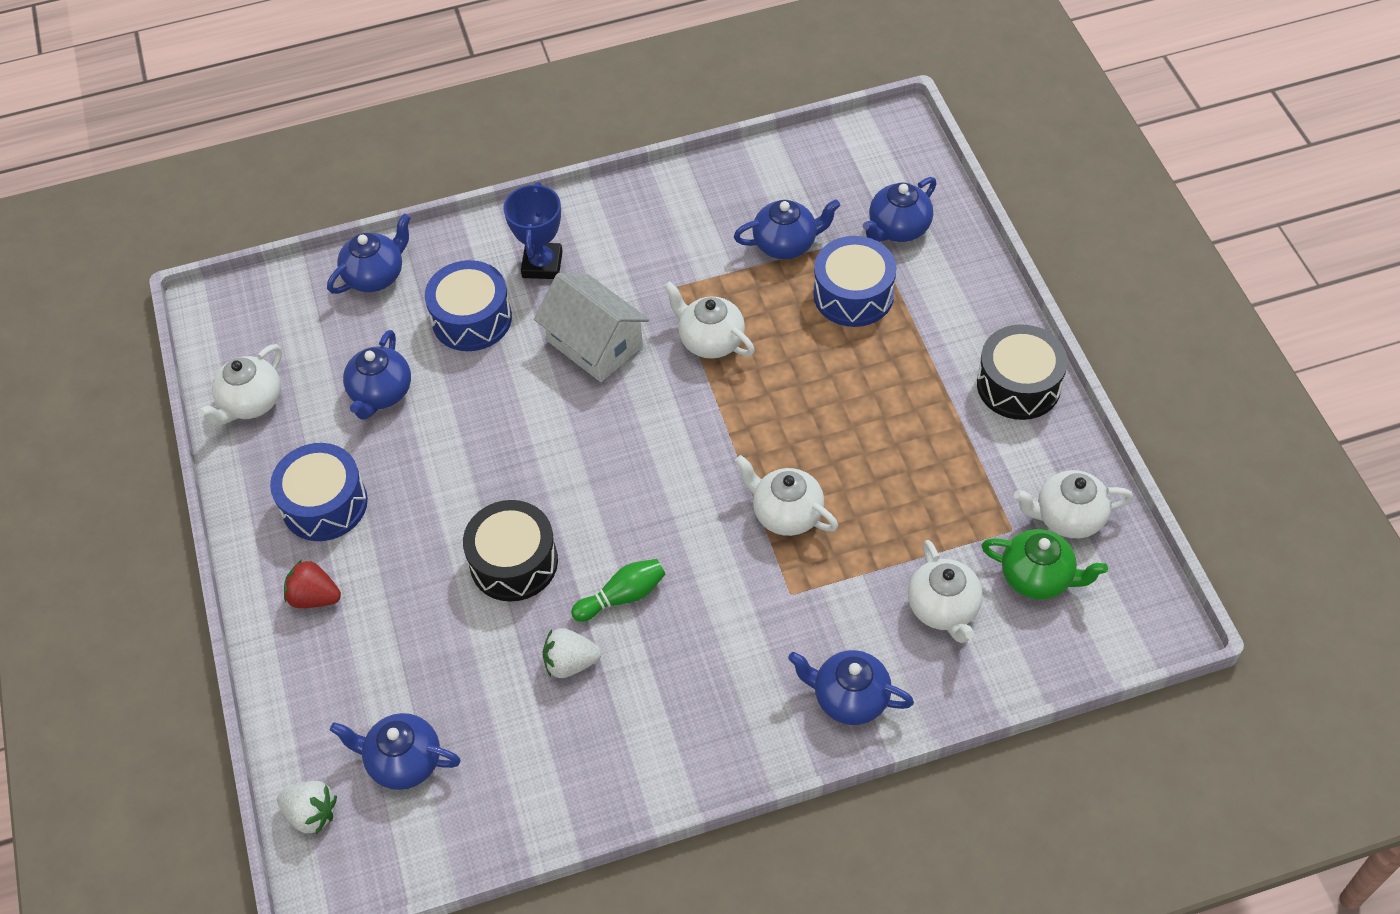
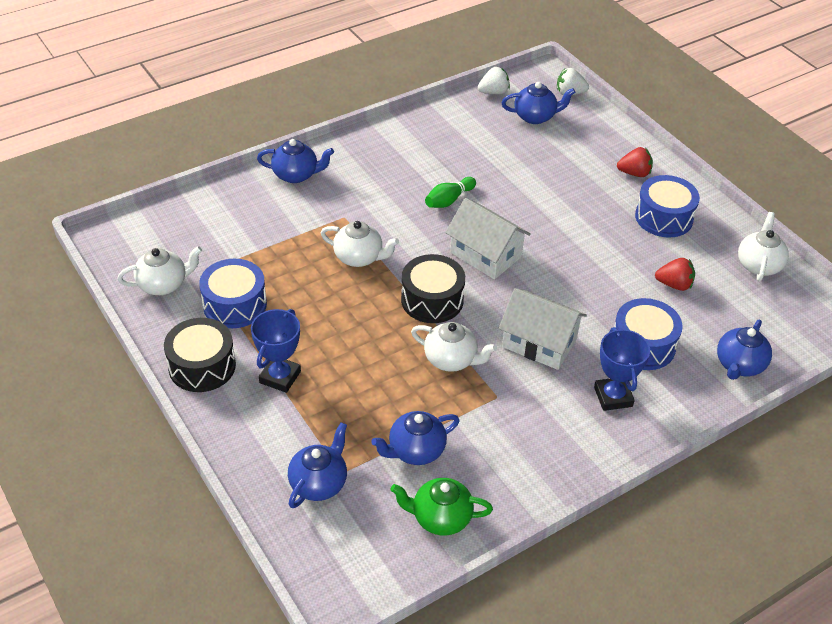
camera: 160 degrees right, 10 degrees down
blue teapot [343,330,411,420] -> red strawberry [655,258,695,291]
black drum [463,500,558,602] -> black drum moved to [401,254,465,323]
white strawberry [543,628,601,678] -> white strawberry moved to [478,67,510,94]
blue drum [814,236,897,327] -> blue drum moved to [199,259,267,328]
white teapot [908,540,983,643] -> none
green teapot [981,529,1108,599] -> green teapot moved to [390,478,493,536]
none -> blue trophy [251,309,301,393]
none -> white house [445,198,531,280]

